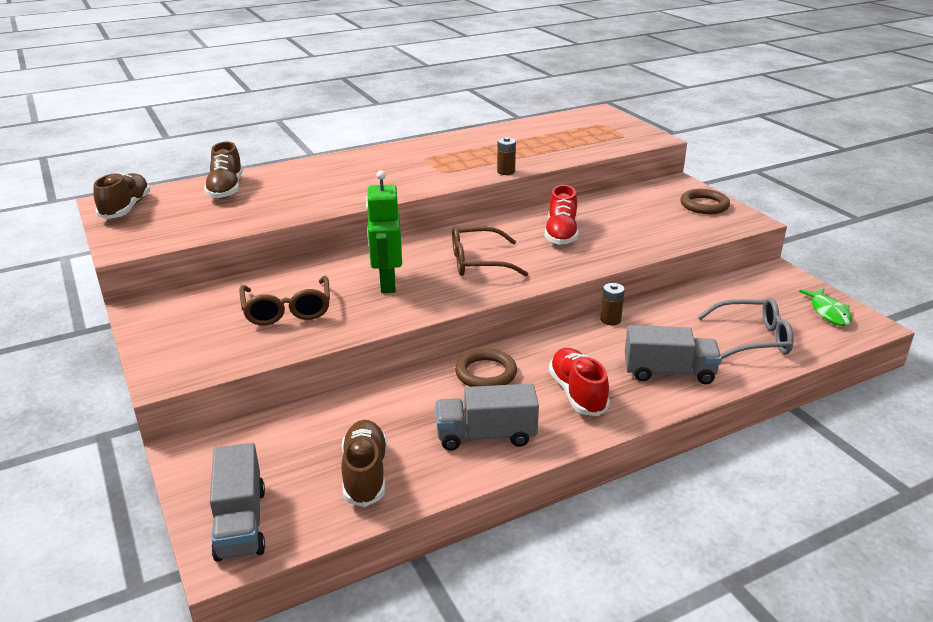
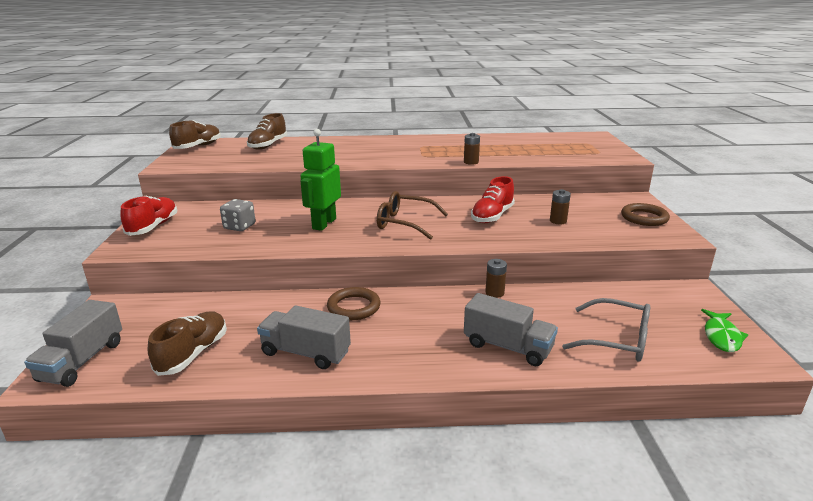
camera: 25 degrees right, 5 degrees down
brown glasses [240,276,330,325] -> grey dice [220,199,256,231]
red shoe [549,348,610,416] -> red shoe moved to [120,196,177,236]
none -> brown battery [550,189,571,224]

